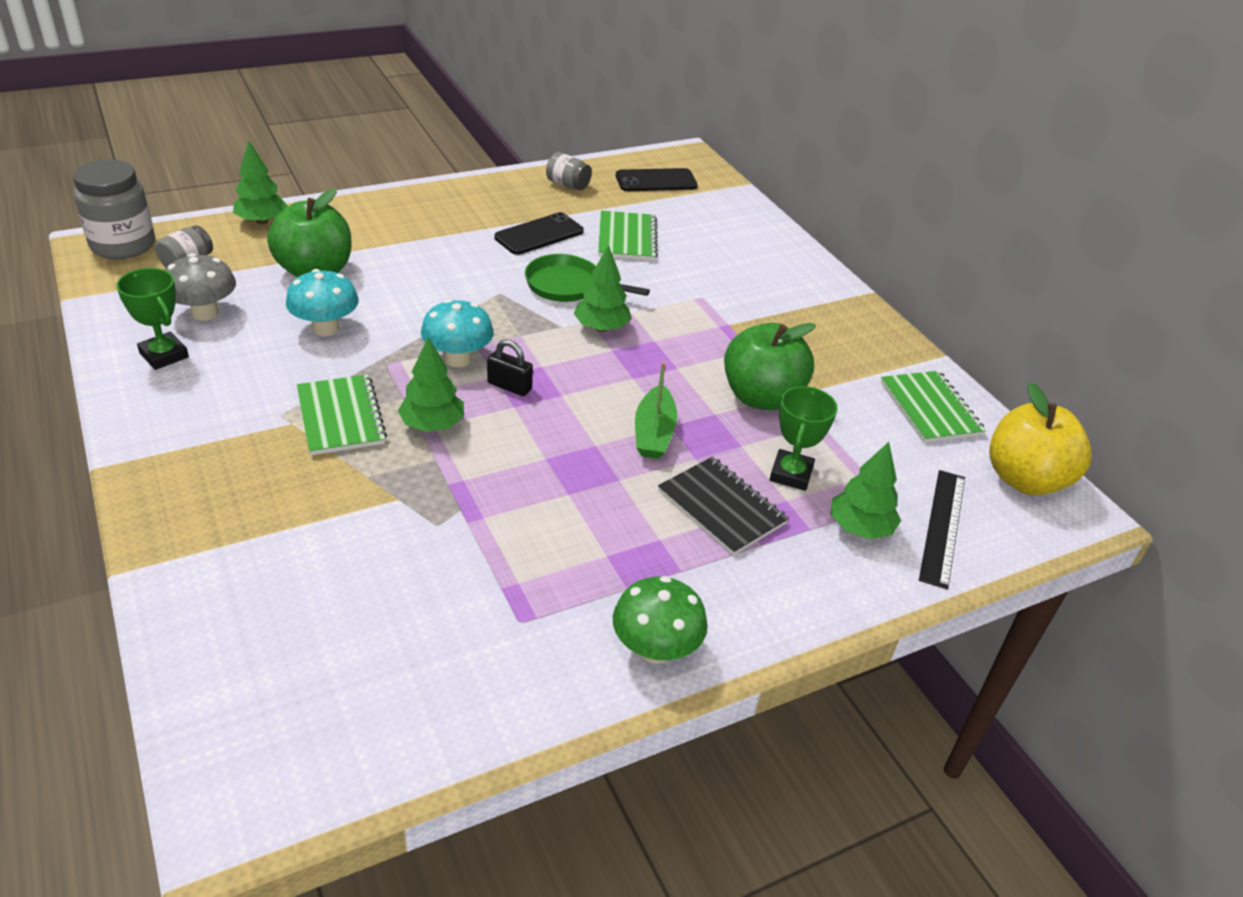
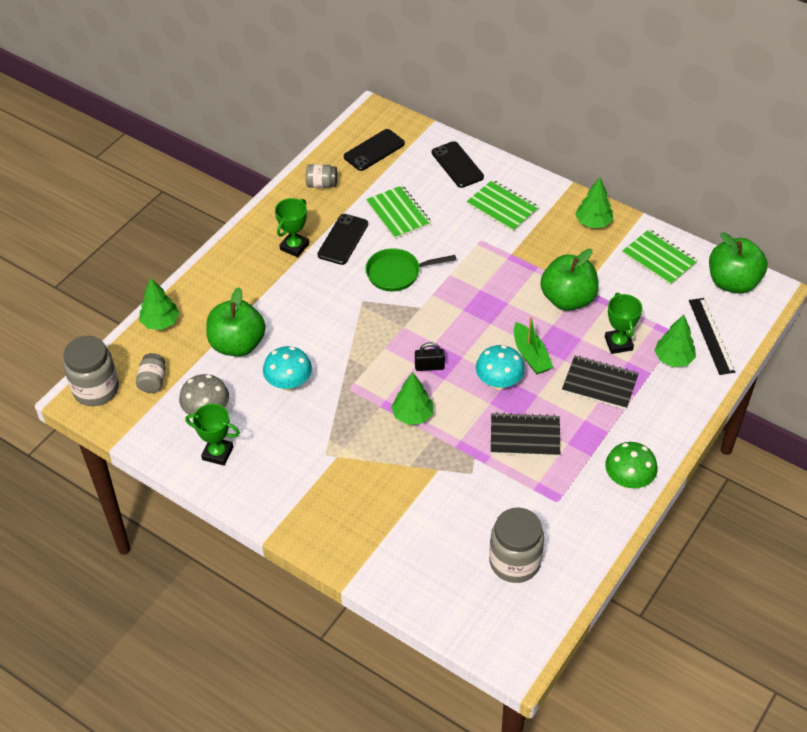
camera: 25 degrees left, 10 degrees up
green notebook [297,374,387,455] -> green notebook moved to [466,180,539,232]
turquoise mushroom [421,299,494,367] -> turquoise mushroom moved to [476,345,525,390]
green tree [574,245,631,332] -> green tree moved to [575,177,613,228]
yellow apple [989,382,1091,495] -> green apple [709,232,767,294]
none -> green trophy [275,198,309,257]
none -> black phone [432,141,484,188]
none -> grey jar [489,508,544,583]
none -> black notebook [491,412,560,457]

